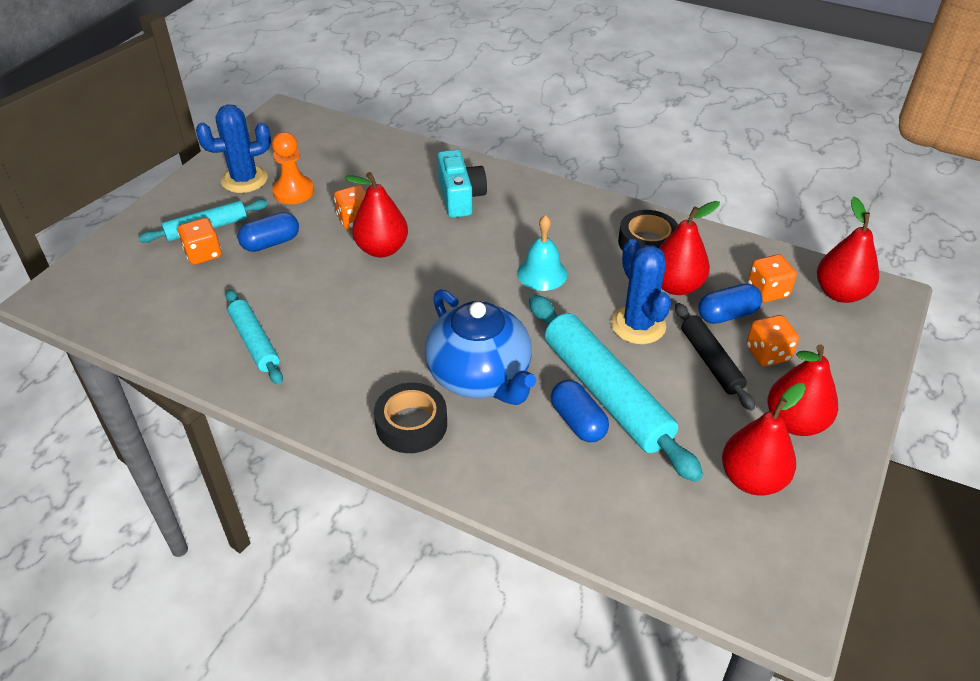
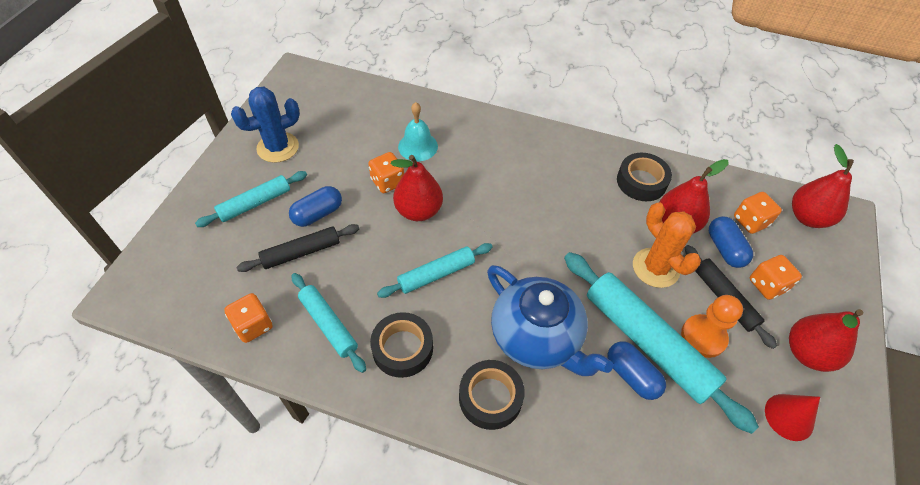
camera: 10 degrees left, 10 degrees up
orange dice [178,218,221,265] -> orange dice moved to [224,293,273,343]
orange pawn [272,132,314,204] -> orange pawn moved to [681,295,743,358]
turquoise camera [437,150,487,218] -> none
turquoise bell [517,215,567,291] -> turquoise bell moved to [398,102,438,161]
blue cactus [611,239,671,344] -> orange cactus [633,202,701,288]
blue capsule [698,283,762,324] -> blue capsule turned 75 degrees counterclockwise [709,216,753,268]
red pear [722,383,806,496] -> red cone [765,394,820,441]
none -> black rolling pin [236,224,360,272]
none -> black tape [370,312,433,378]
none -> turquoise rolling pin [377,243,493,298]

